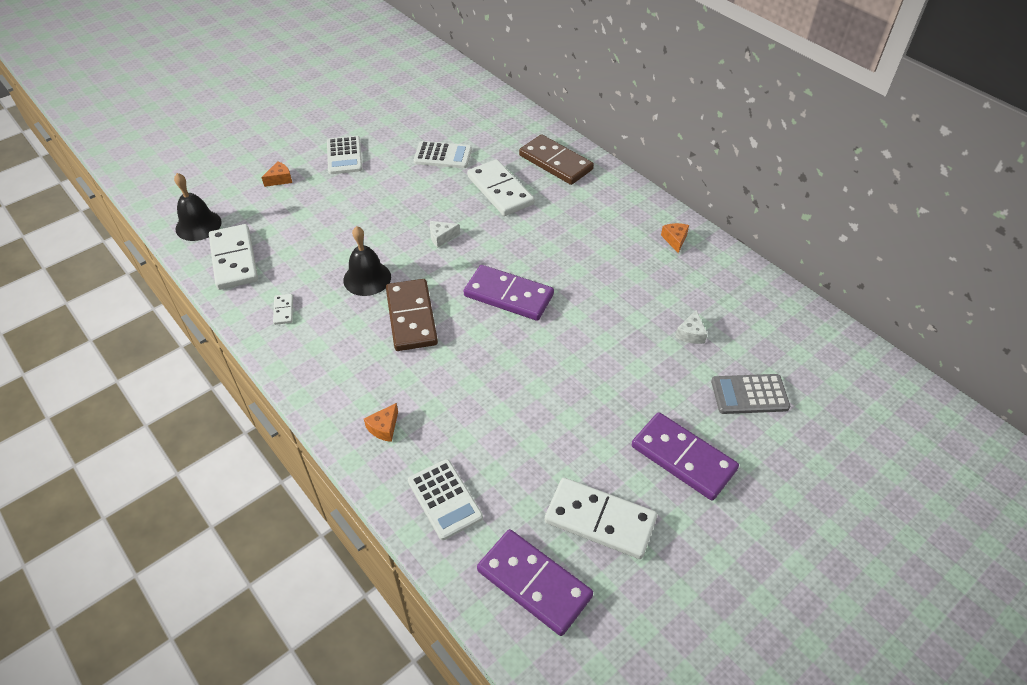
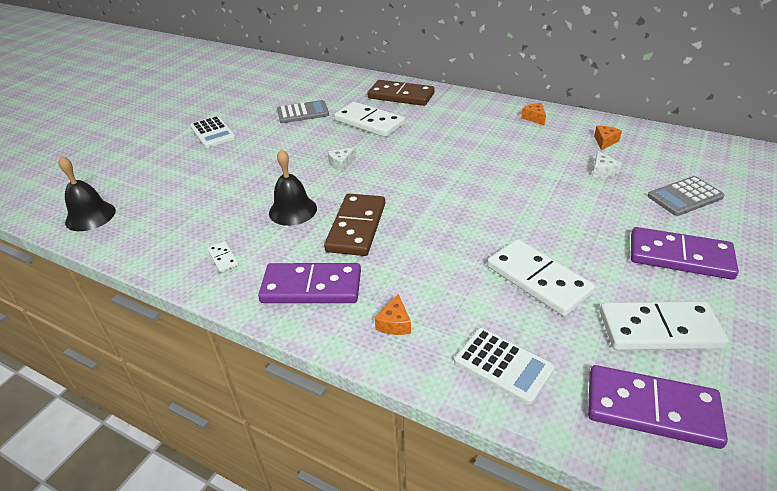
camera: 20 degrees left, 10 degrees down
white domino [209,224,258,290] -> white domino moved to [487,239,595,316]
orange cheese [261,161,292,187] -> orange cheese moved to [594,125,622,150]
brown domino [386,279,438,351] -> brown domino turned 45 degrees clockwise [324,193,385,256]
white calculator [414,141,472,168] -> grey calculator [277,100,329,123]
purple domino [464,265,554,321] -> purple domino moved to [258,263,361,303]

